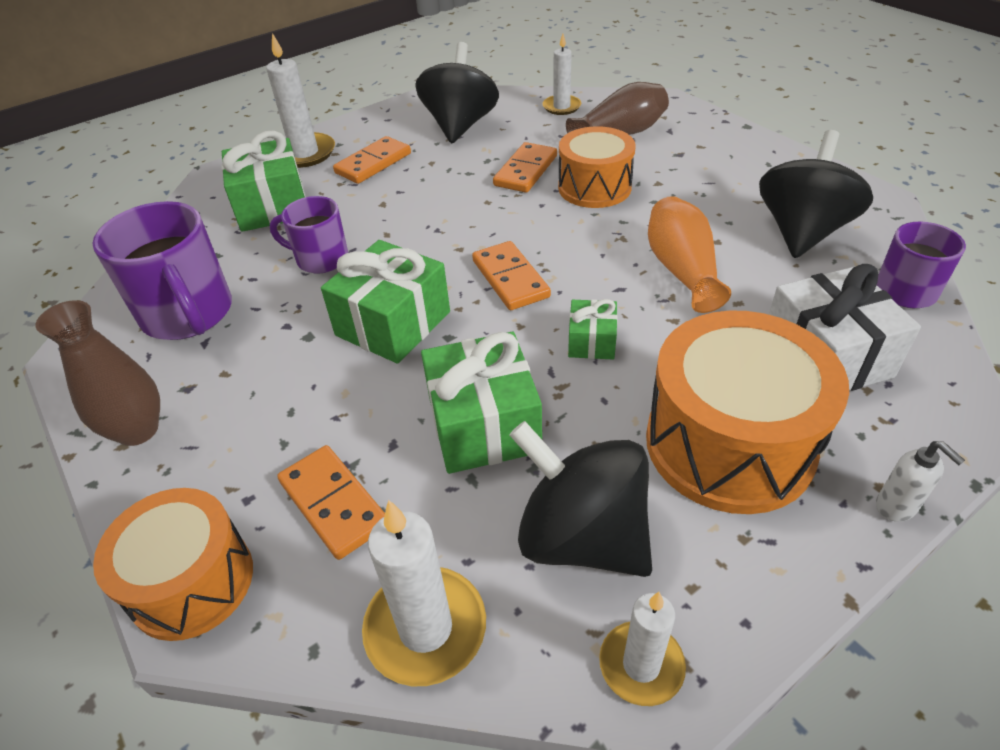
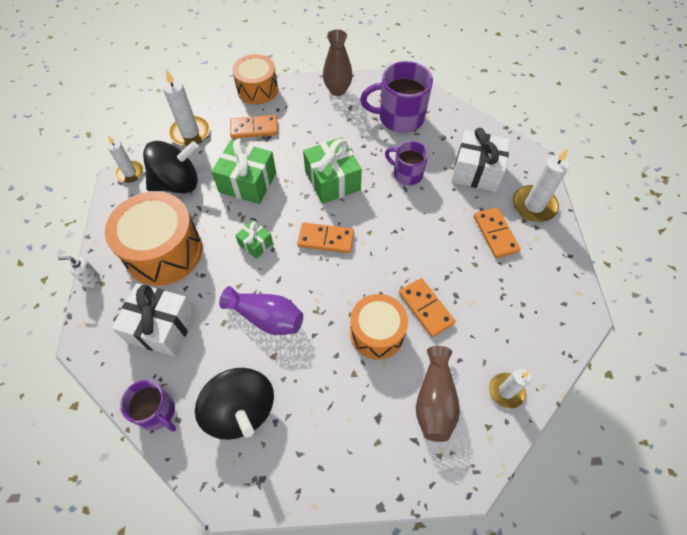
camera: 120 degrees right, 15 degrees up
green gift [221,130,306,232] -> white gift [452,128,510,192]
purple mug [270,196,348,274] -> purple mug turned 105 degrees counterclockwise [385,141,428,185]
black spinning top [415,42,499,143] -> none
orange vase [648,196,731,313] -> purple vase [219,286,303,335]

